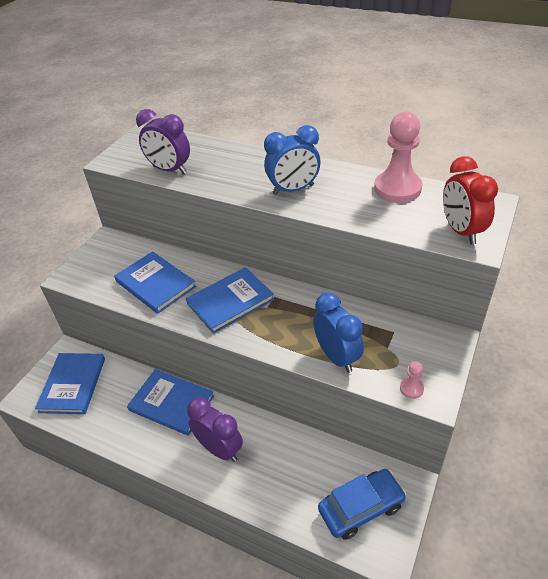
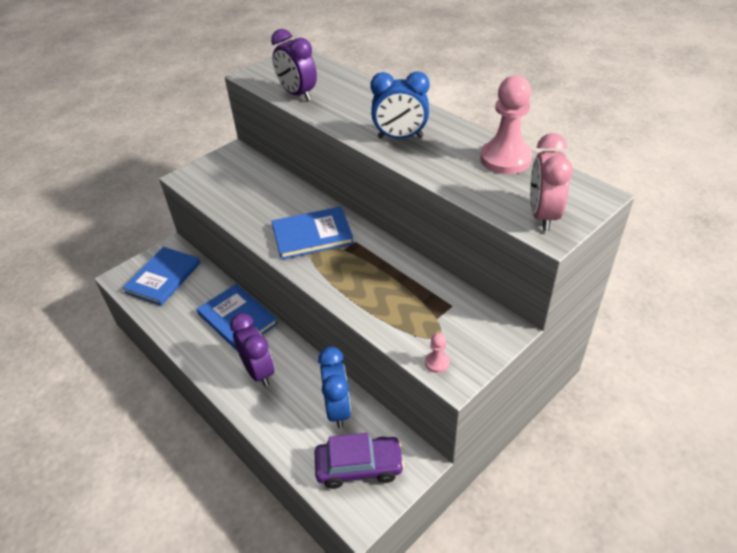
camera: 20 degrees right, 0 degrees up
blue book [114,251,196,314] -> none
blue clock [313,293,364,373] -> blue clock moved to [318,347,351,428]
blue car [318,469,406,540] -> purple car [314,433,405,489]
red clock [443,156,498,245] -> pink clock [530,133,573,231]

